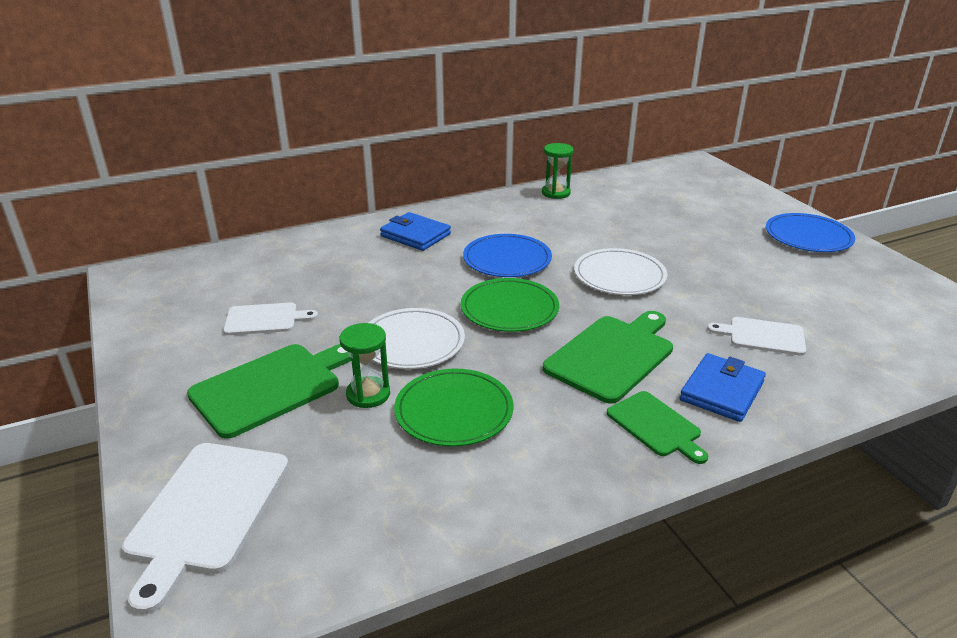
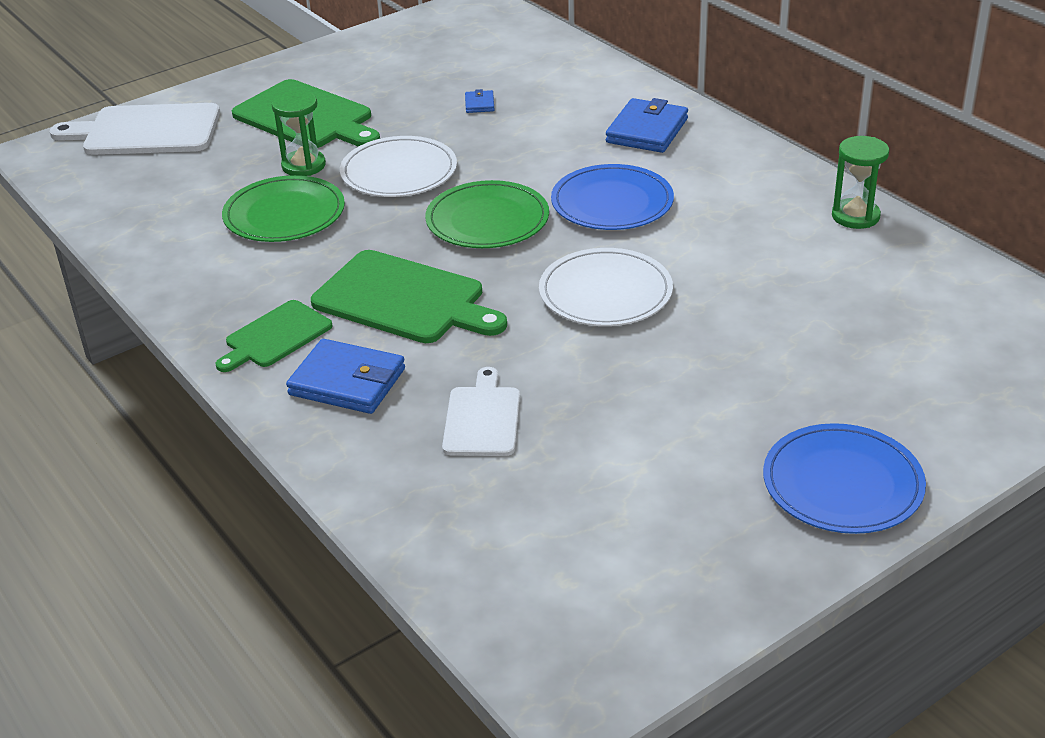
camera: 80 degrees right, 5 degrees up
white cutting board [223,303,318,335] -> none
none -> blue wallet [465,89,495,113]

